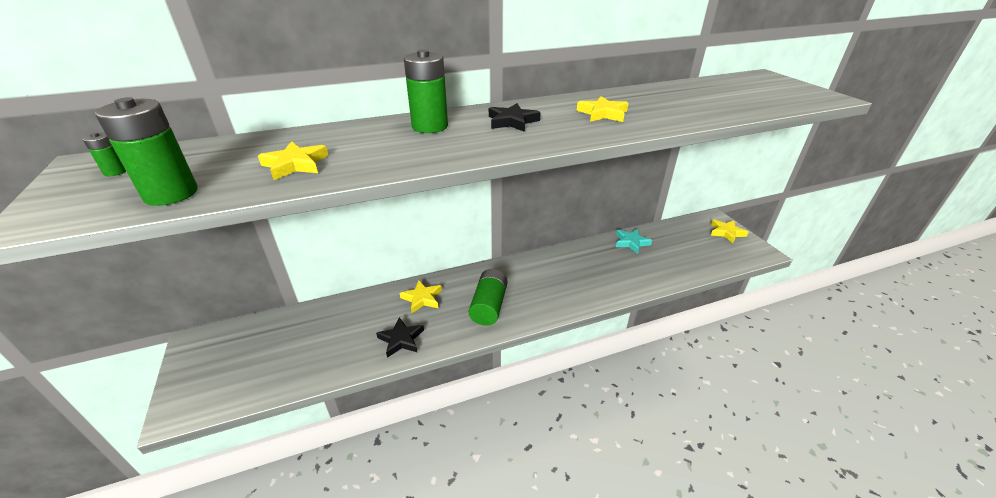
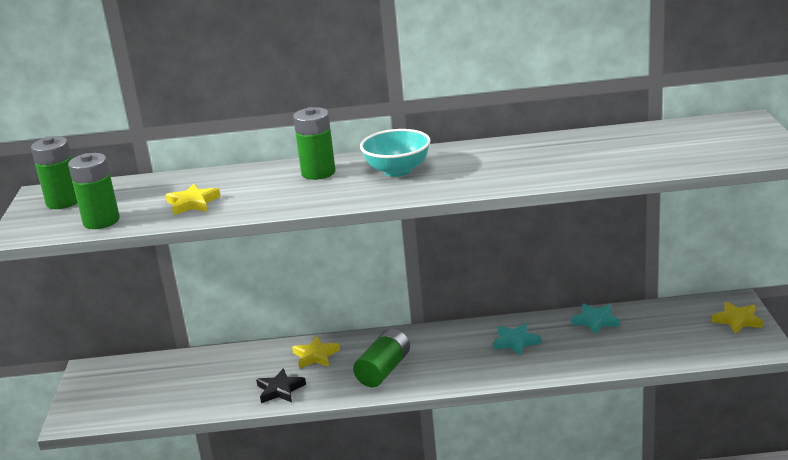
camera: 20 degrees right, 10 degrees down
green battery [83,132,126,176] -> green battery [31,136,77,209], size x2.15
black star [489,103,541,132] -> turquoise bowl [360,129,431,177]
yellow star [577,96,629,122] -> none
none -> turquoise star [493,323,541,356]

